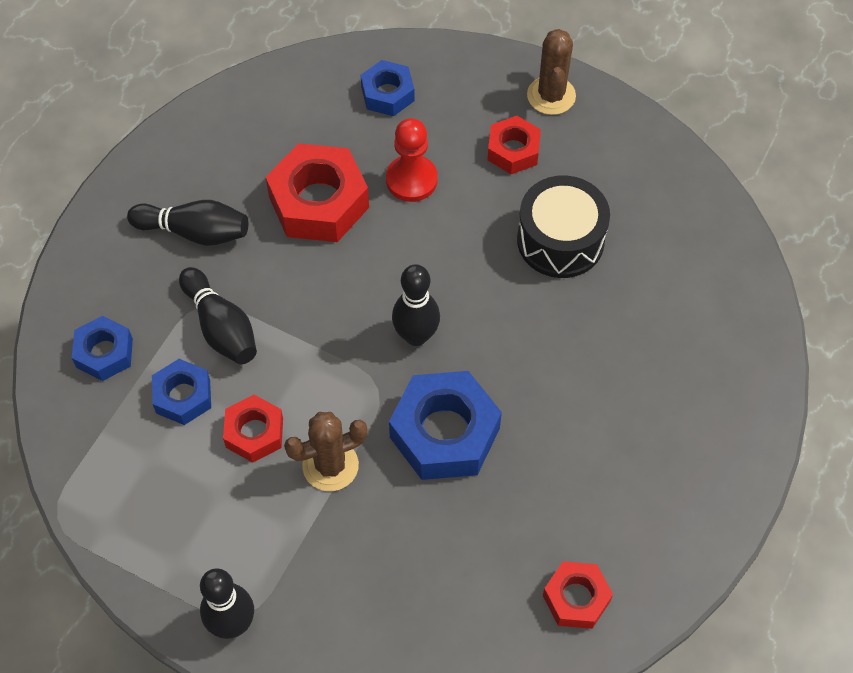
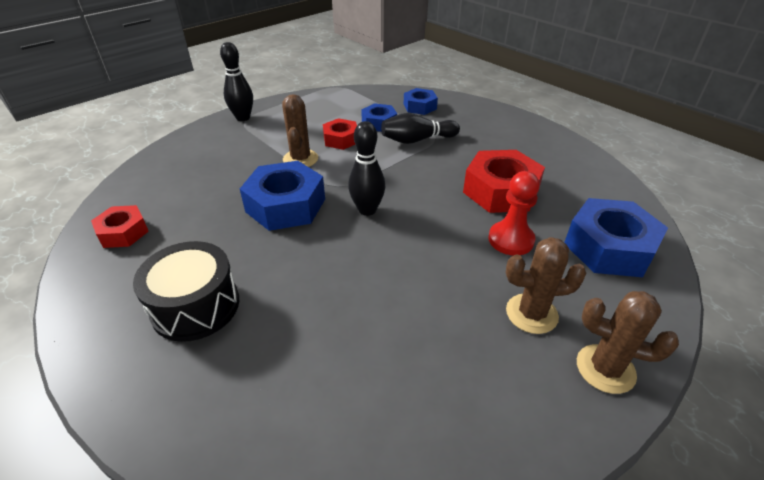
camera: 110 degrees right, 20 degrees down
black bowling pin [127,200,248,246] -> none
blue nut [361,60,415,116] -> blue nut [564,198,668,277], size x1.73
red nut [487,116,541,174] -> brown cactus [506,237,586,334]
black drum [517,175,610,278] -> black drum moved to [133,241,239,342]

